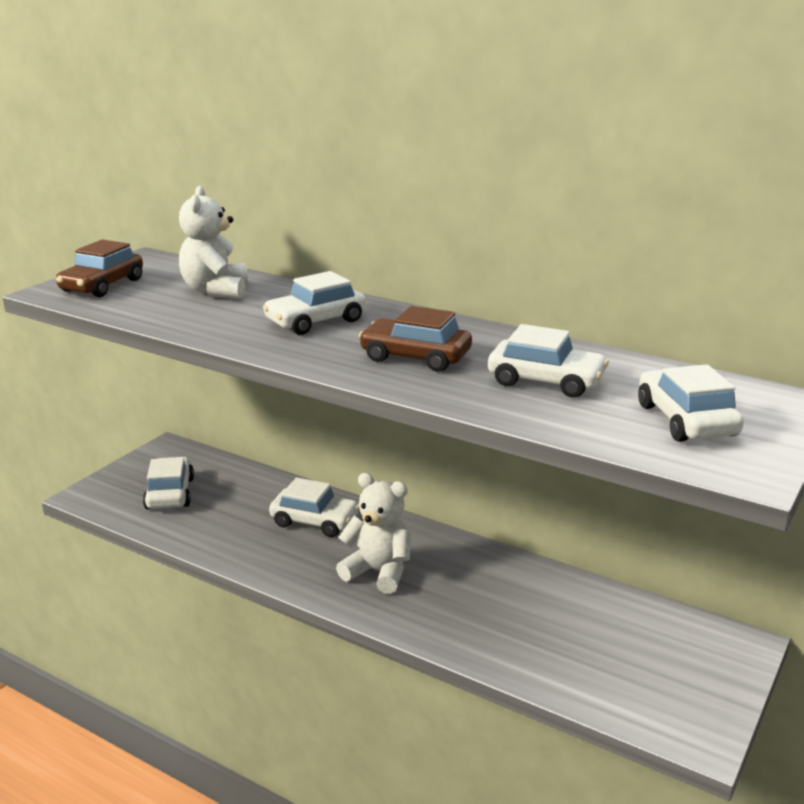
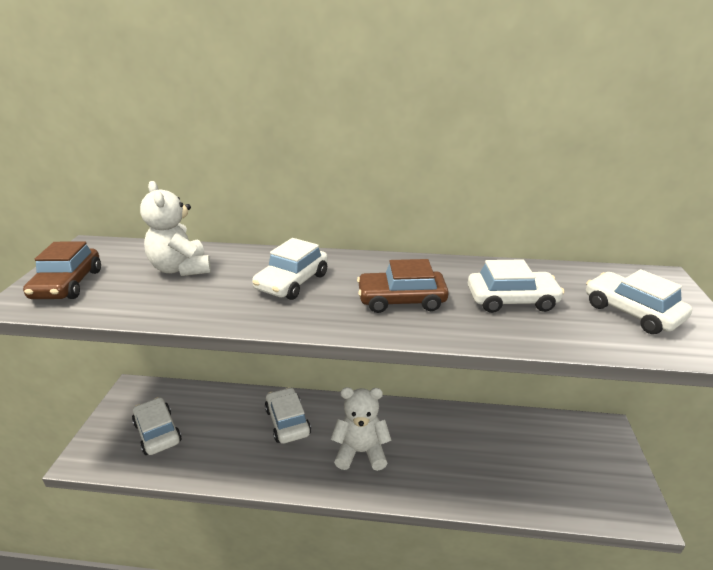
camera: 25 degrees left, 5 degrees up
white car [269,478,359,537] -> white car turned 105 degrees counterclockwise [265,387,311,444]

